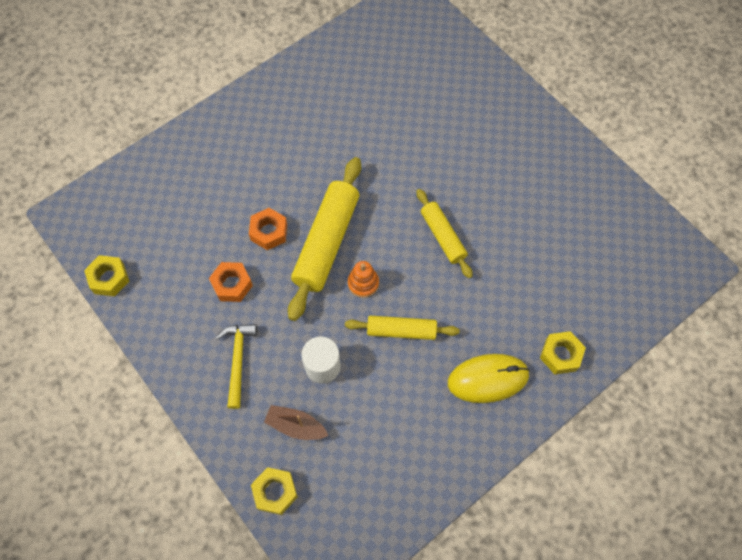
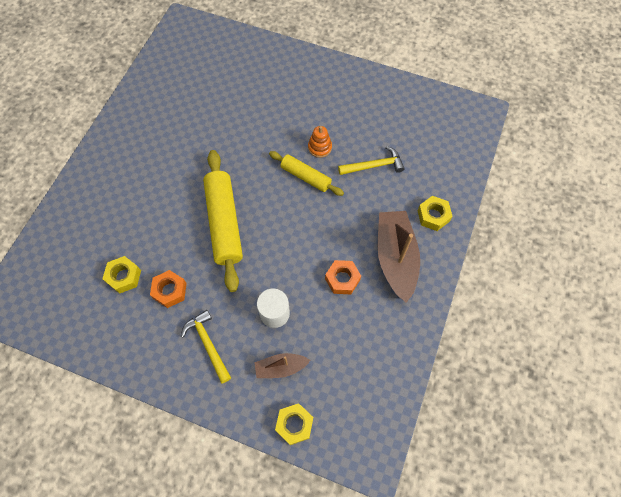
camera: 30 degrees left, 0 degrees up
yellow nut [84,255,129,296] -> yellow nut moved to [102,256,141,294]
orange nut [249,208,287,250] -> orange nut moved to [325,260,361,294]
yellow rolling pin [345,316,460,340] -> none
orange stacking toy [348,261,379,298] -> orange stacking toy moved to [308,126,332,158]
yellow mouse [448,354,530,403] -> brown boat [378,211,420,303]
none -> yellow hammer [338,146,405,175]

